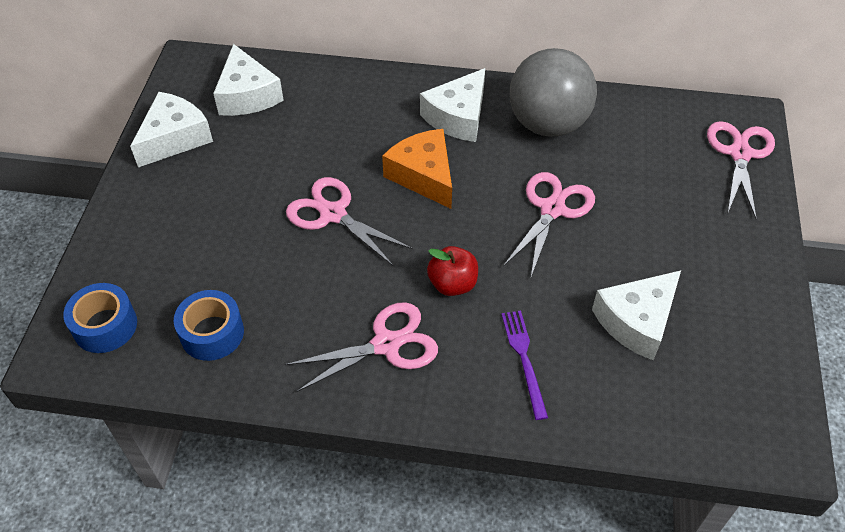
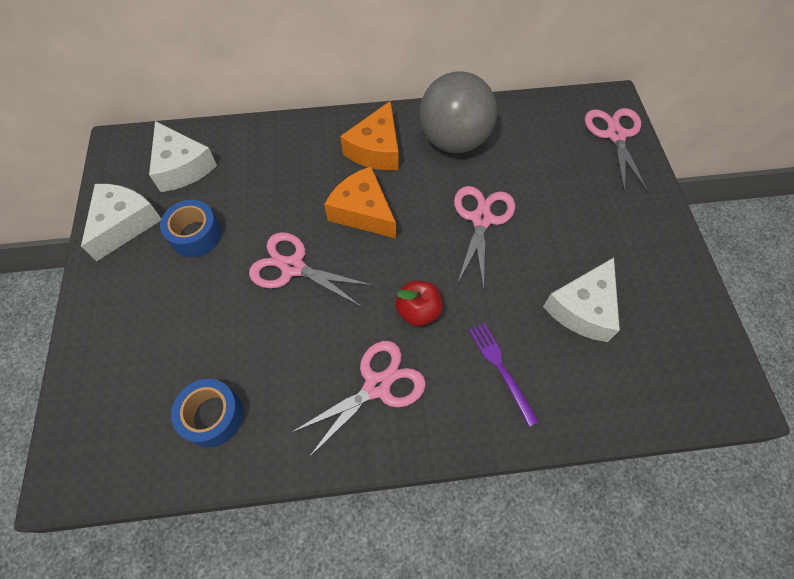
camera: 15 degrees left, 10 degrees up
blue tape [63,283,137,353] -> blue tape moved to [160,200,222,257]
white cheese [420,68,485,142] -> orange cheese [340,101,399,170]

